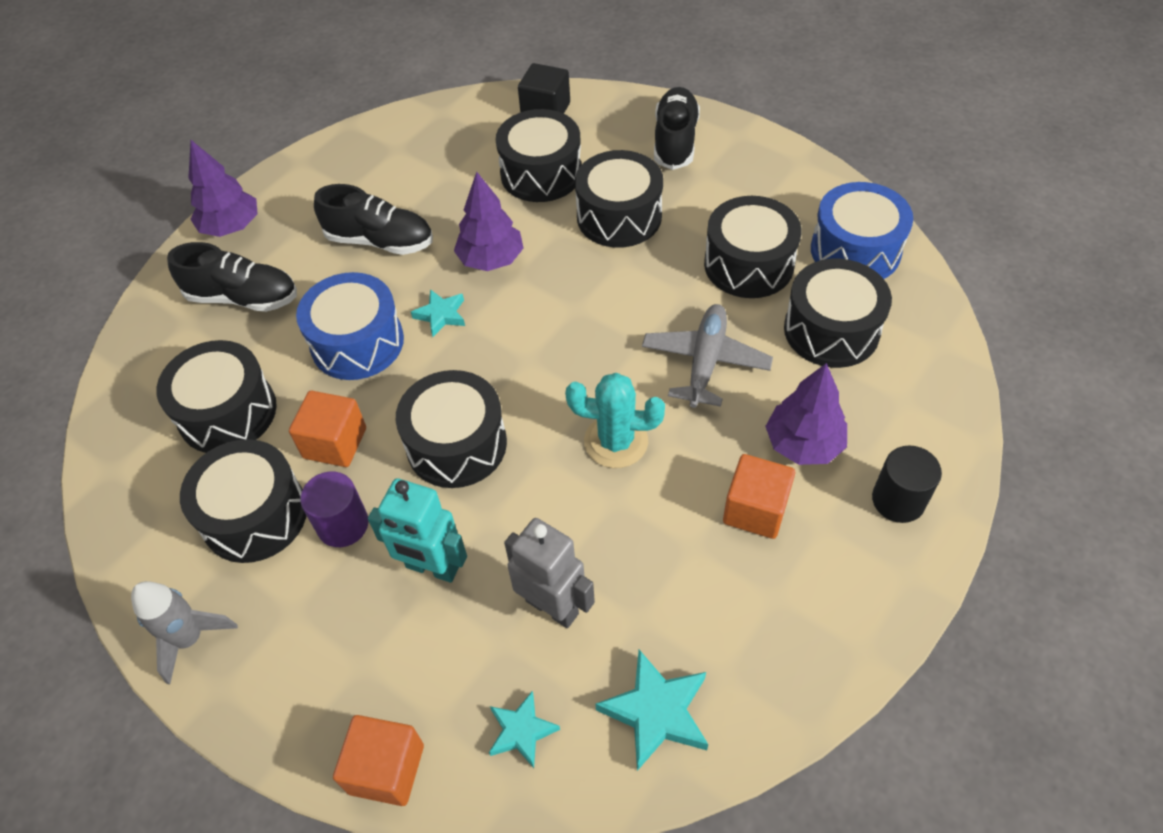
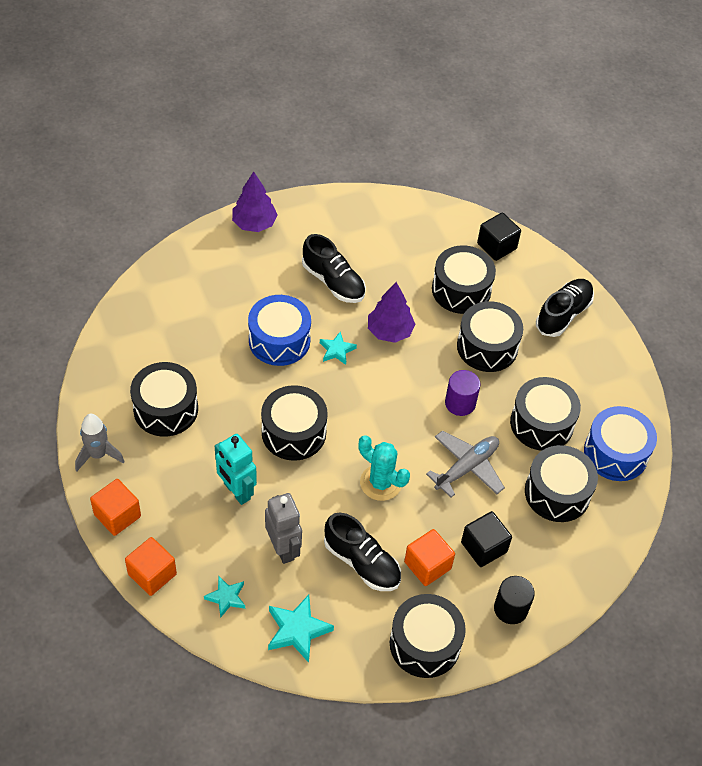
camera: 25 degrees right, 0 degrees up
black drum [156,340,277,453] -> black drum moved to [390,594,466,678]
black shoe [167,242,297,312] -> black shoe moved to [324,512,401,591]
orange cube [289,391,366,467] -> orange cube moved to [90,479,141,536]
purple cylinder [300,471,369,547] -> purple cylinder moved to [445,370,481,416]
purple tree [765,363,847,465] -> black cube [461,511,512,567]

